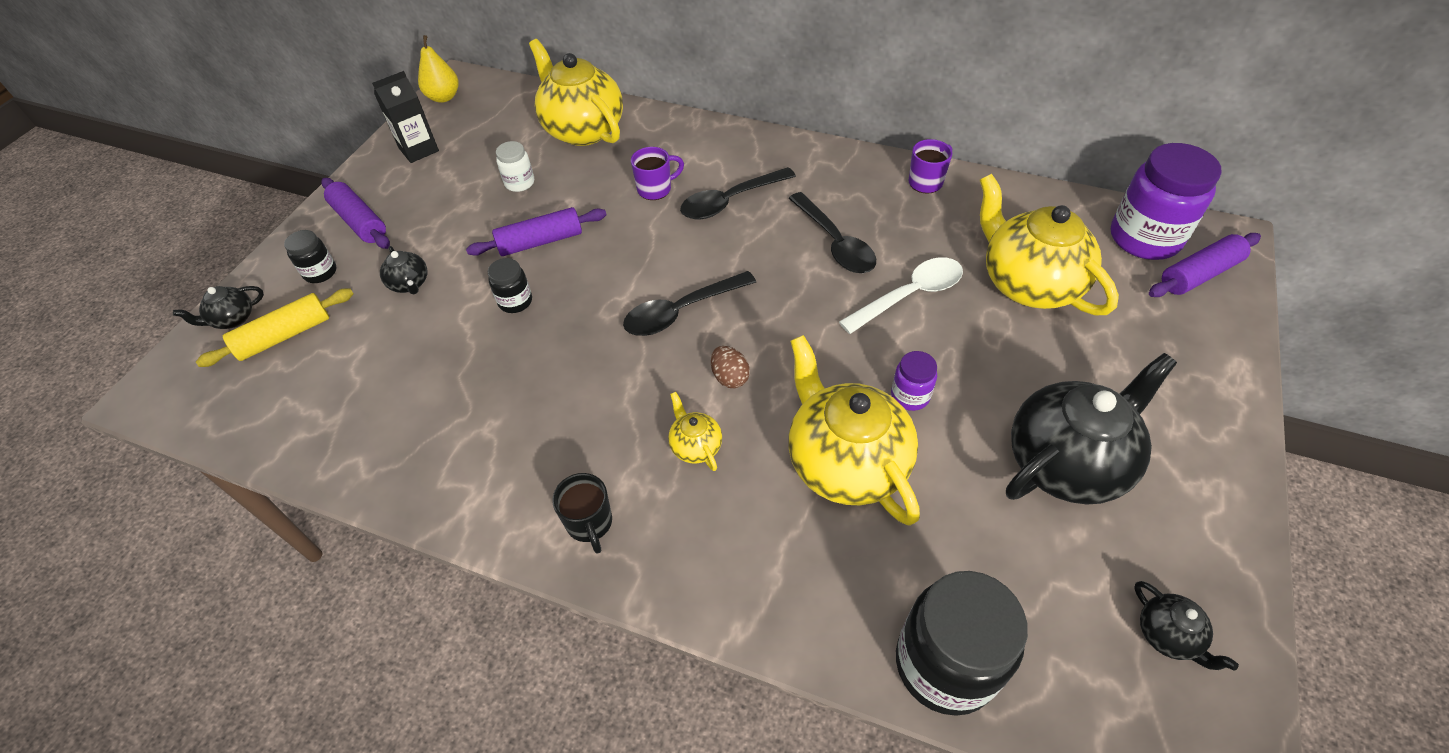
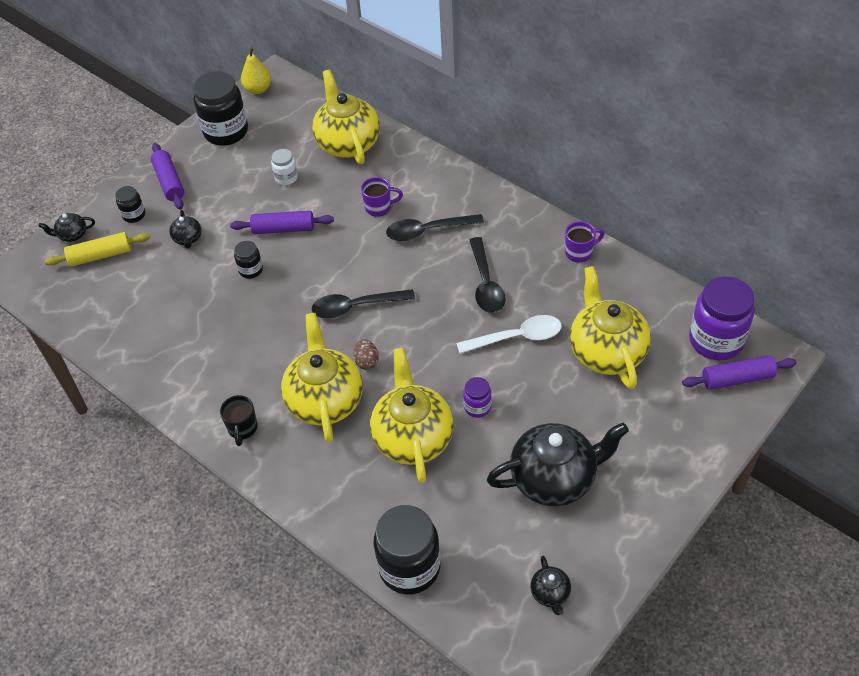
camera: 20 degrees right, 0 degrees up
black carton [372,71,439,163] -> black jar [193,71,248,146]
yellow teapot [668,392,722,471] -> yellow teapot [281,313,363,442], size x2.25

